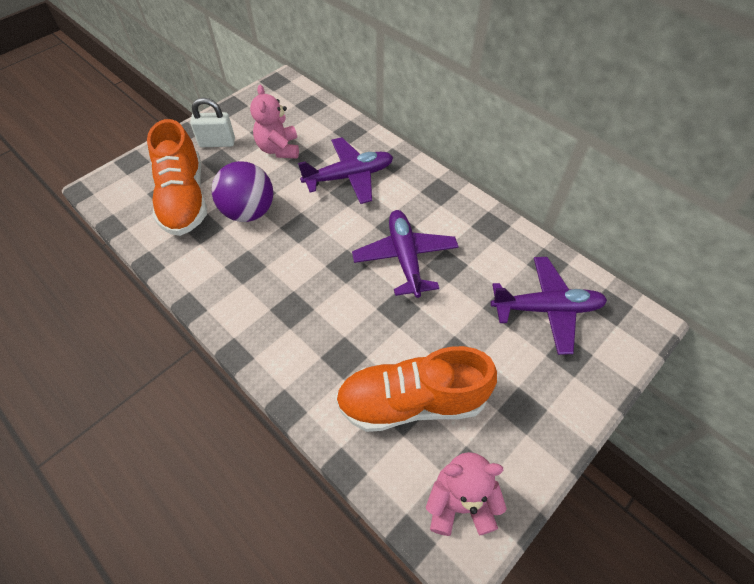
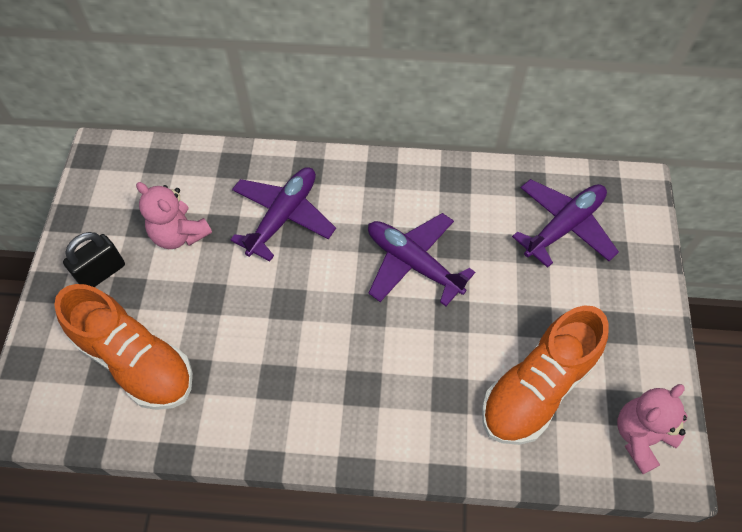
camera: 40 degrees left, 5 degrees up
white padlock [190,98,235,147] -> black padlock [63,232,125,287]
purple ball [212,161,273,222] -> none

